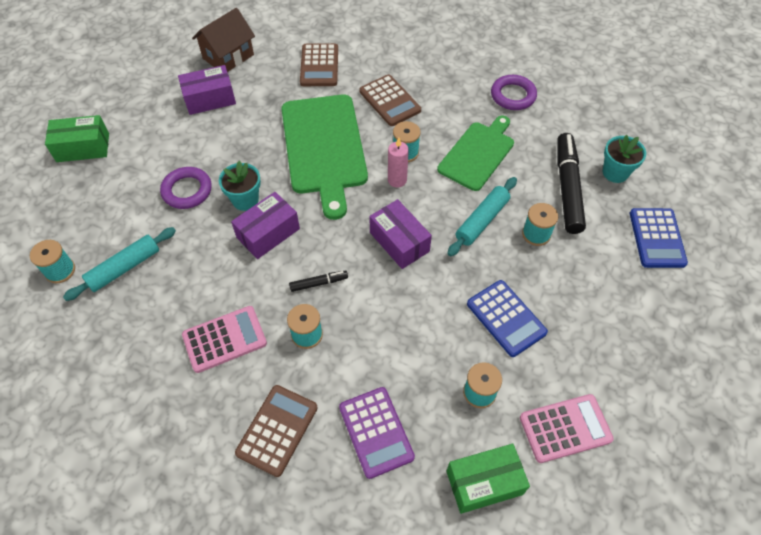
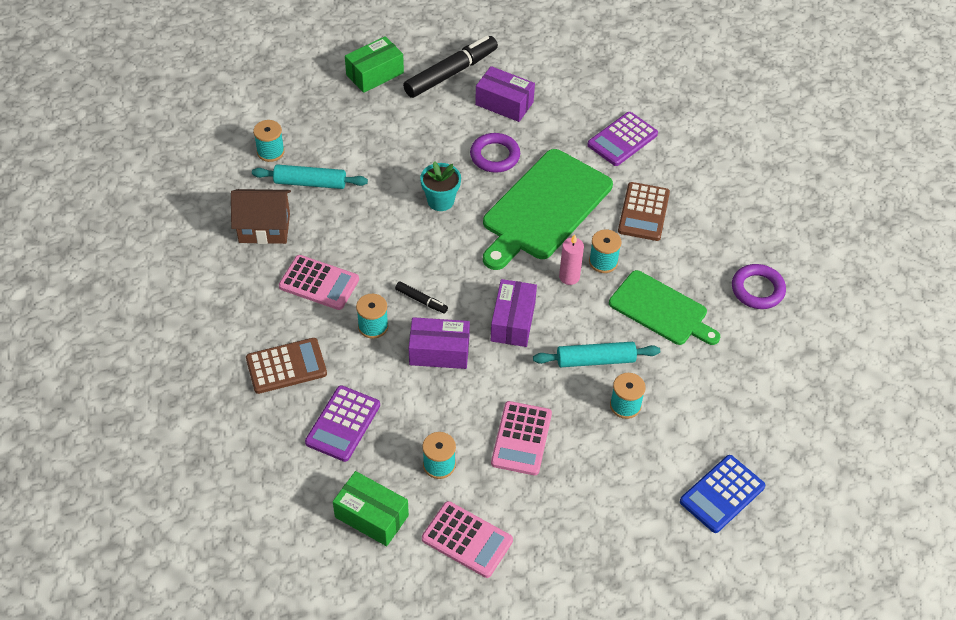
camera: 45 degrees right, 5 degrees down
green box [45,115,109,162] -> green box turned 75 degrees counterclockwise [345,36,404,93]
purple ring [160,167,212,209] -> purple ring moved to [470,133,520,173]
brown house [192,8,255,72] -> brown house moved to [231,189,291,244]
purple box [231,192,300,259] -> purple box moved to [409,317,470,369]
brown calculator [300,43,338,86] -> purple calculator [587,112,658,166]
green cutting board [437,116,514,191] -> green cutting board turned 45 degrees clockwise [609,270,720,345]
blue calculator [467,280,548,357] -> pink calculator [491,401,552,475]
black marker [557,133,586,234] -> black marker moved to [403,35,498,98]
turquoise flower pot [603,135,646,183] -> none

